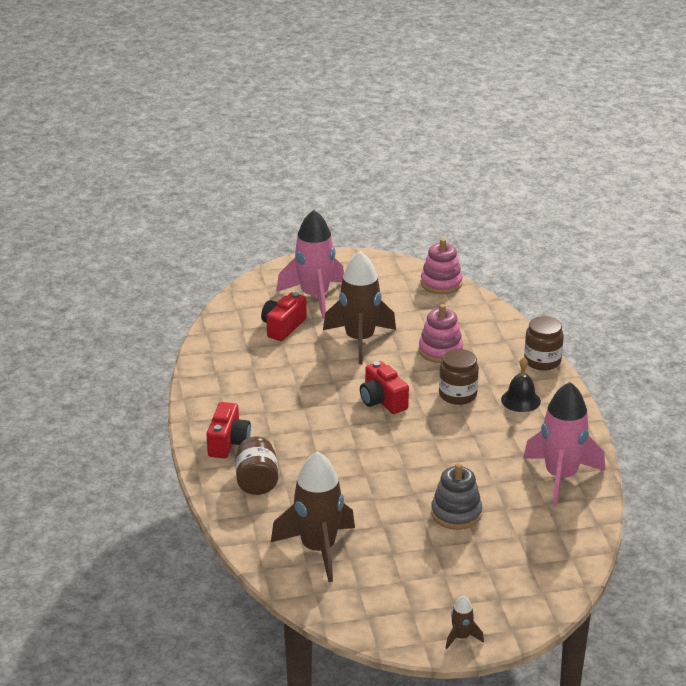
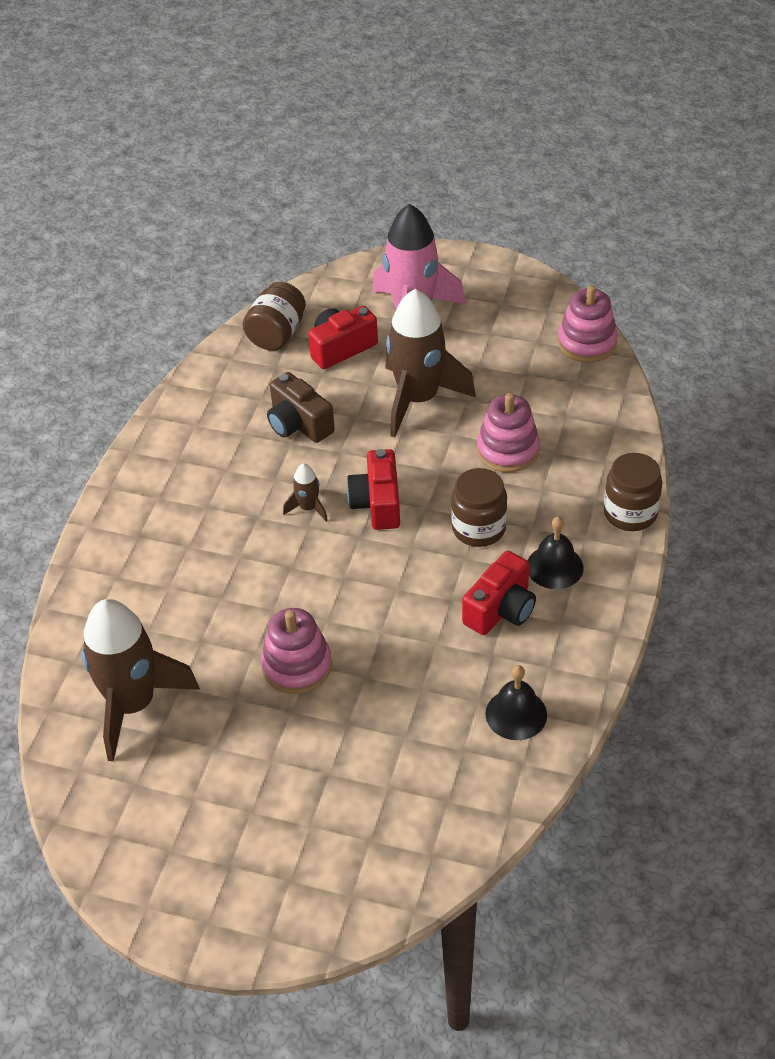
camera: 30 degrees right, 15 degrees up
red camera [206,402,251,458] -> red camera moved to [462,551,536,635]
brown jar [235,436,278,495] -> brown jar moved to [243,282,306,351]
grey stacking toy [431,463,482,530] -> none
brown rocket [446,596,484,649] -> brown rocket moved to [283,463,328,522]
pink rocket [523,382,605,507] -> black bell [485,665,547,740]
none -> pink stacking toy [261,608,332,694]
none -> brown camera [267,372,335,443]

